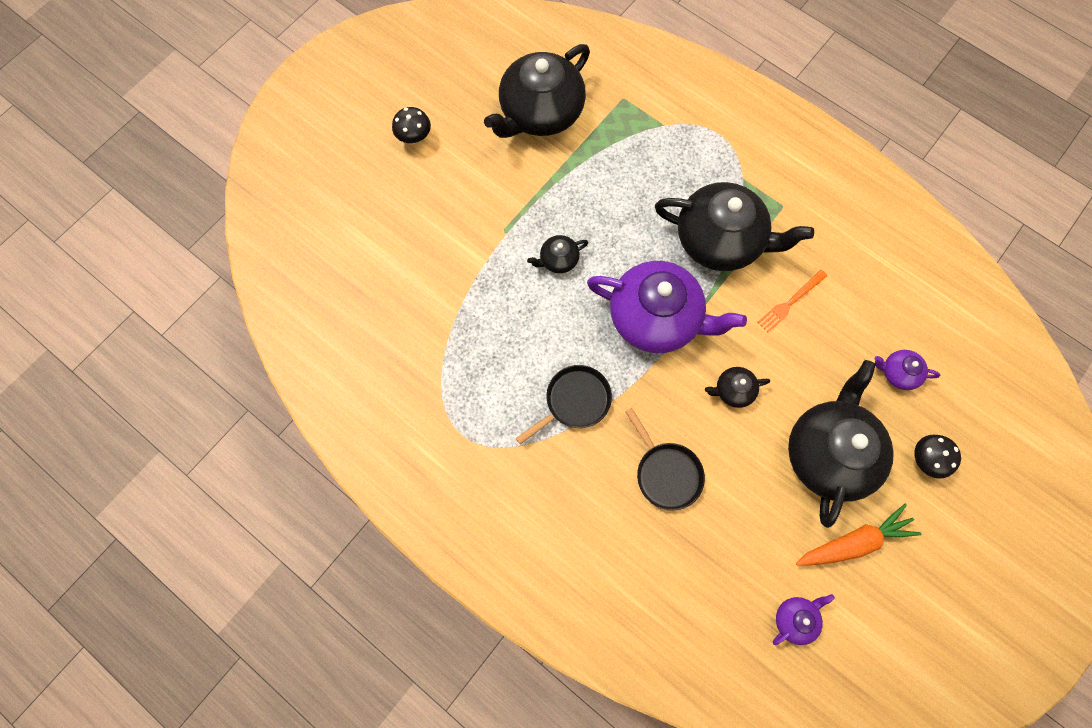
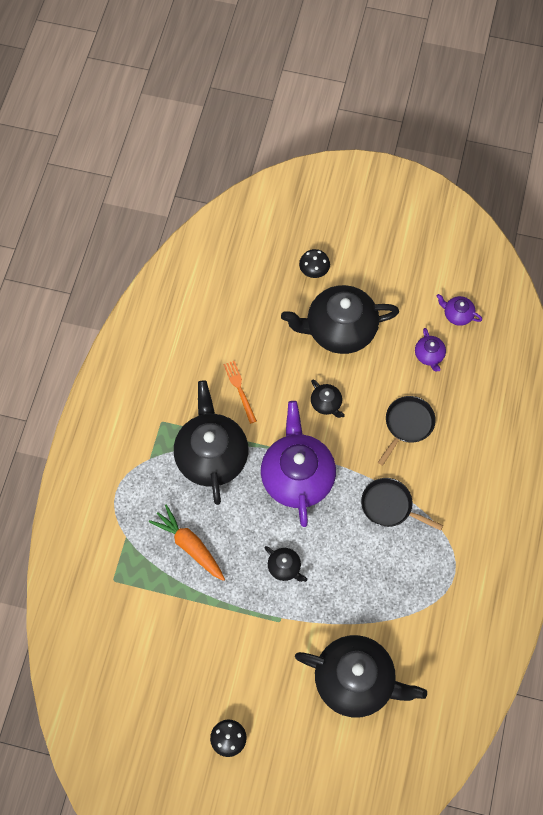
camera: 115 degrees left, 5 degrees down
black teapot [484,44,590,138] -> black teapot moved to [295,635,427,717]
orange fork [757,270,827,333] -> orange fork turned 135 degrees counterclockwise [223,361,257,424]
orange carrot [796,504,921,566] -> orange carrot moved to [149,505,225,581]
purple teapot [875,350,940,390] -> purple teapot moved to [415,328,446,372]

